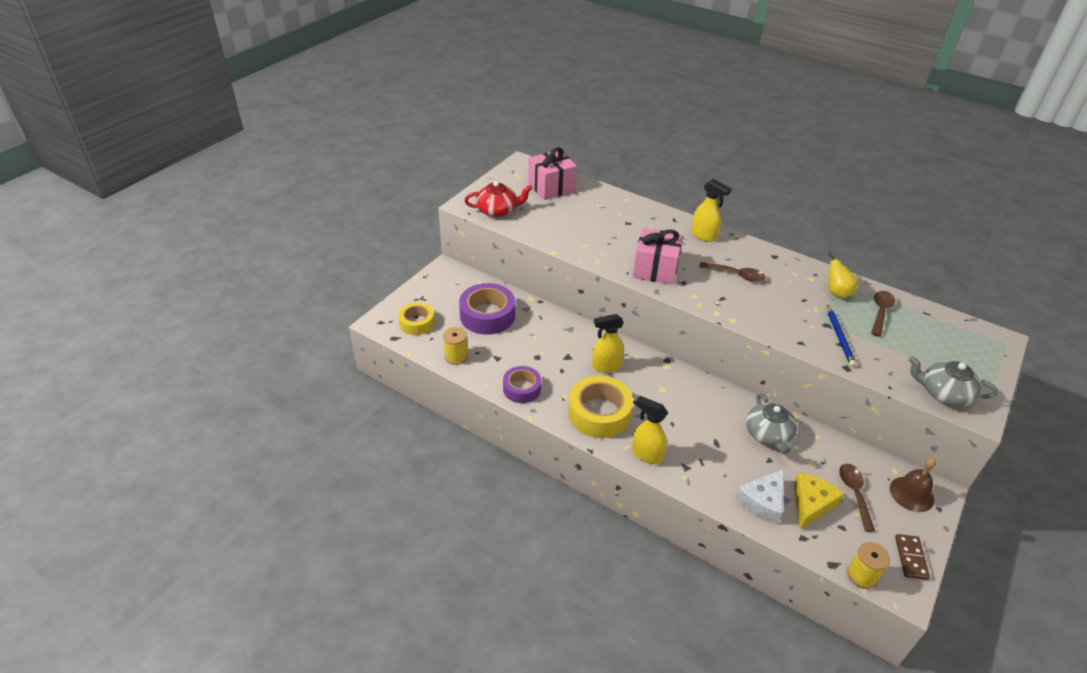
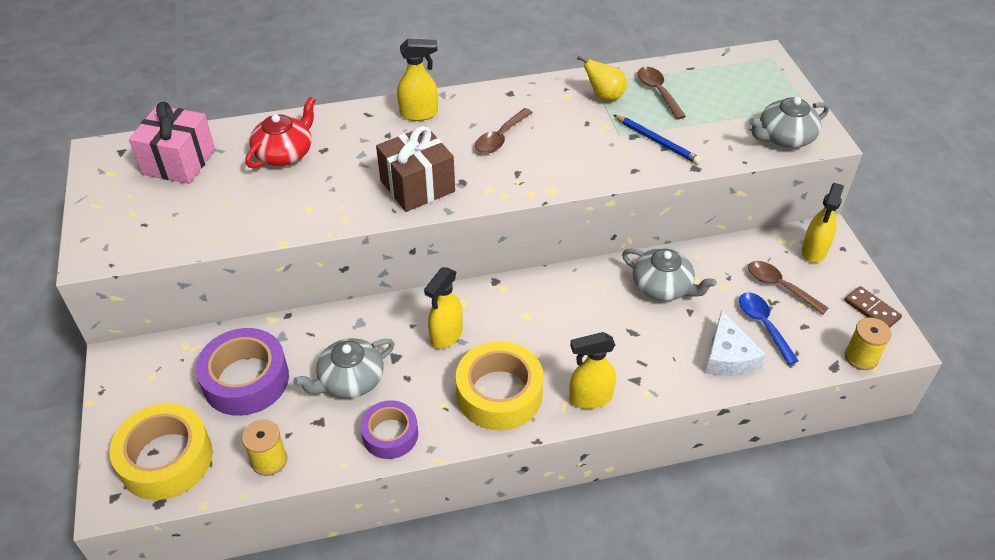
camera: 45 degrees left, 5 degrees up
yellow tape [398,302,435,335] -> yellow tape [109,403,213,500], size x1.60
red teapot [464,181,533,217] -> red teapot moved to [245,97,316,168]
pink gift [633,228,683,285] -> brown gift [376,126,455,212]
brown spoon [699,262,766,282] -> brown spoon turned 150 degrees clockwise [475,108,533,154]
yellow cheese [794,472,845,529] -> blue spoon [739,292,799,365]
brown bell [890,458,936,512] -> yellow spray bottle [802,183,844,263]
none -> grey teapot [293,338,395,398]

